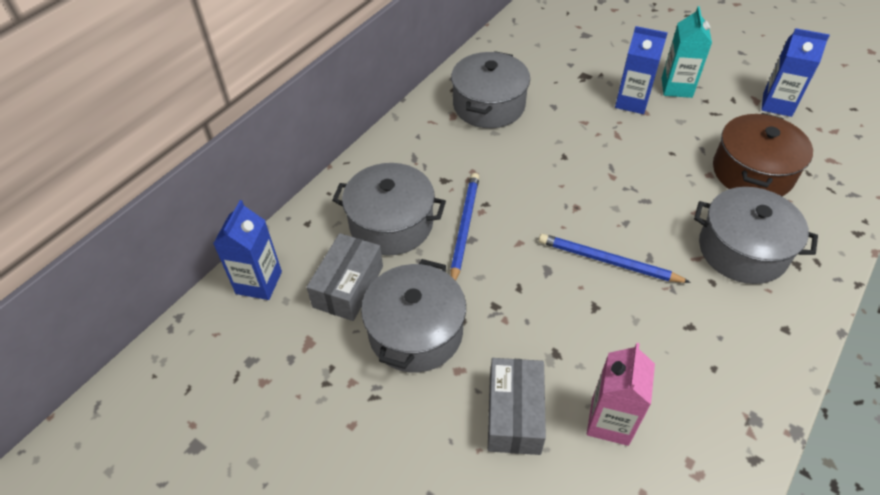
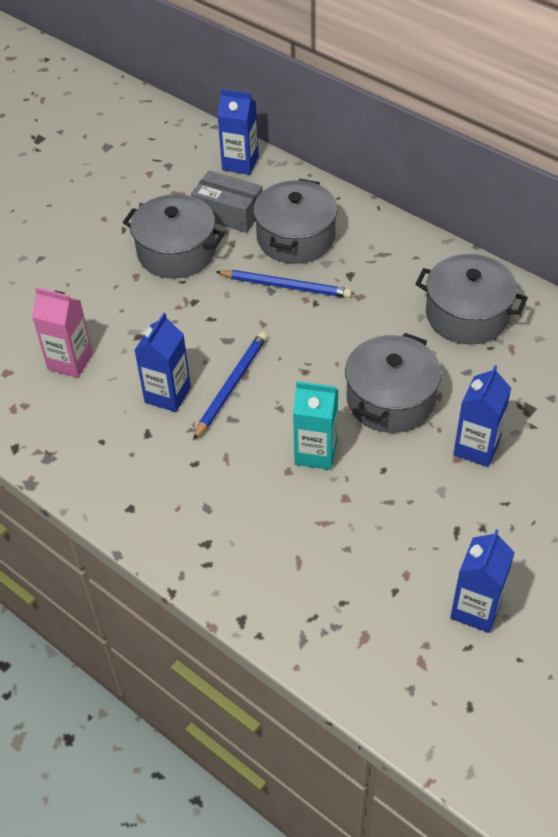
camera: 95 degrees right, 0 degrees up
grey box [488,358,546,455] -> none
turquoise carton [662,6,712,98] -> turquoise carton moved to [293,381,338,470]
grey pot [694,187,818,284] -> grey pot moved to [345,333,442,433]
brown pot [713,113,813,196] -> none
none -> blue carton [134,313,191,412]

